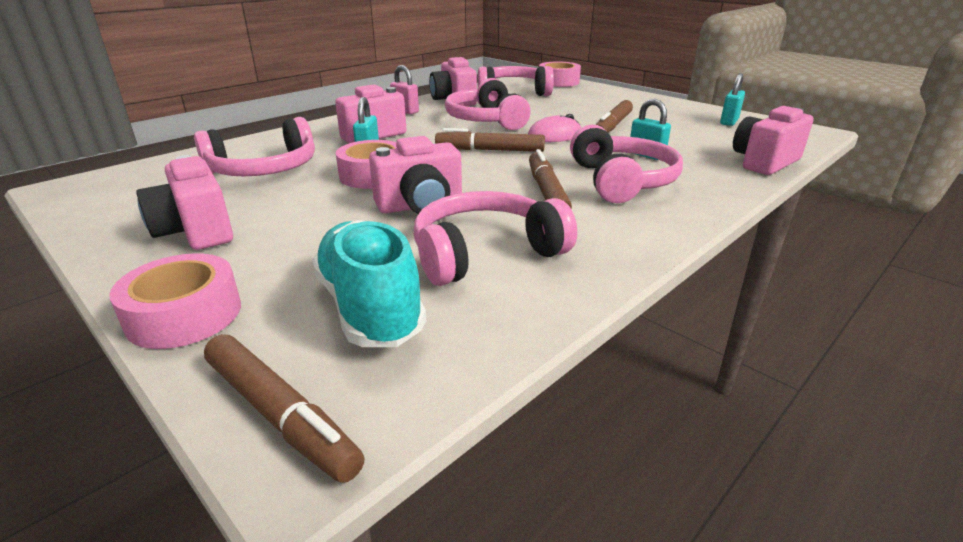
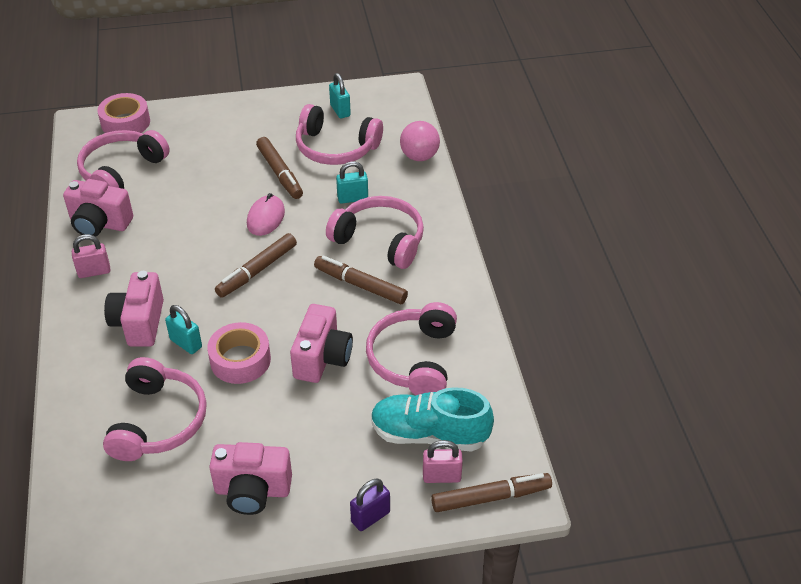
camera: 55 degrees left, 15 degrees up
pink tape [109,253,241,349] -> purple padlock [350,478,390,531]
pink headphones [445,78,531,130] -> pink headphones moved to [296,104,383,165]
pink camera [733,106,814,175] -> pink ball [400,121,440,161]
none -> pink padlock [423,440,463,483]

